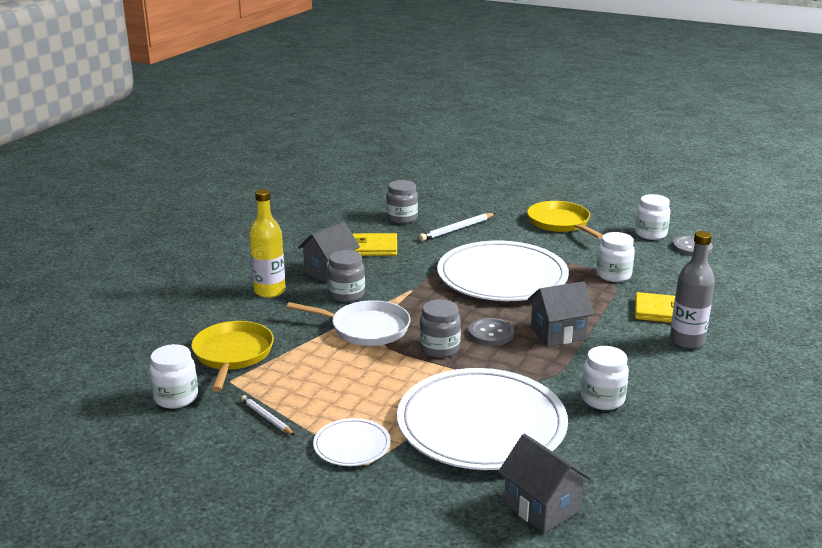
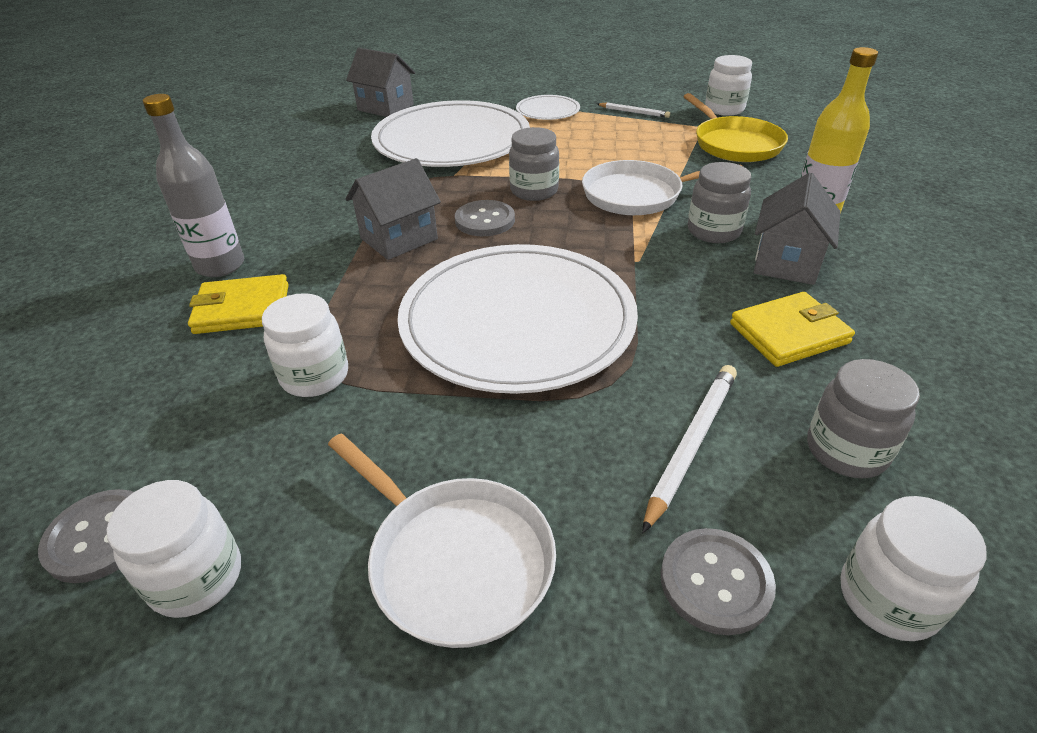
camera: 160 degrees right, 15 degrees up
yellow pan [527,201,603,239] -> white pan [328,433,556,648]
white jar [581,346,629,410] -> white jar moved to [841,496,987,641]
none -> grey button [661,528,776,635]

